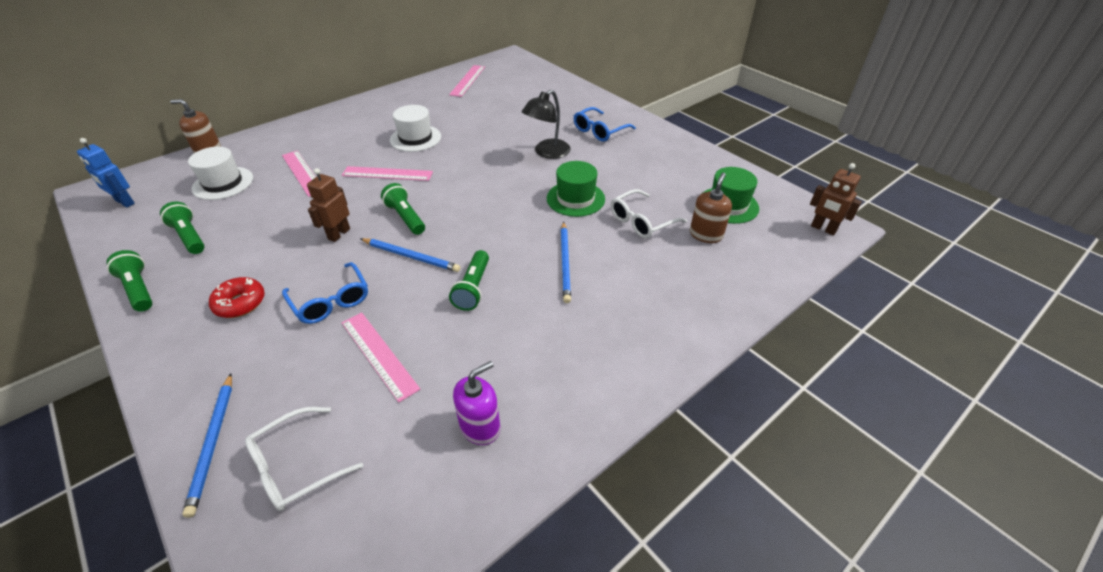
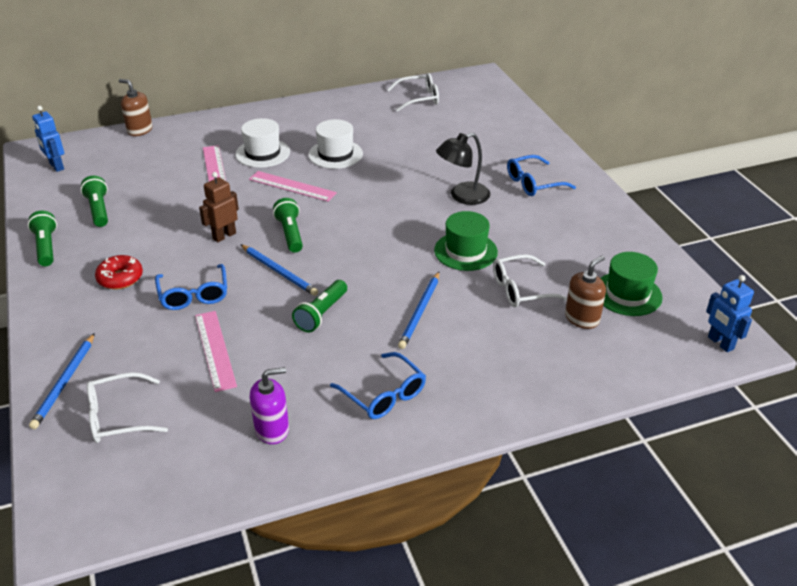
camera: 20 degrees right, 5 degrees down
white hat [188,147,253,200] -> white hat moved to [235,118,290,168]
pink ruler [449,65,485,97] -> white glasses [387,73,439,112]
brown robot [810,163,862,235] -> blue robot [706,275,754,352]
none -> blue glasses [330,352,426,419]

